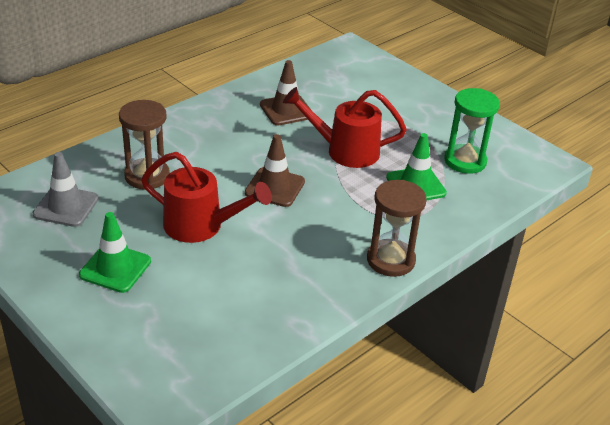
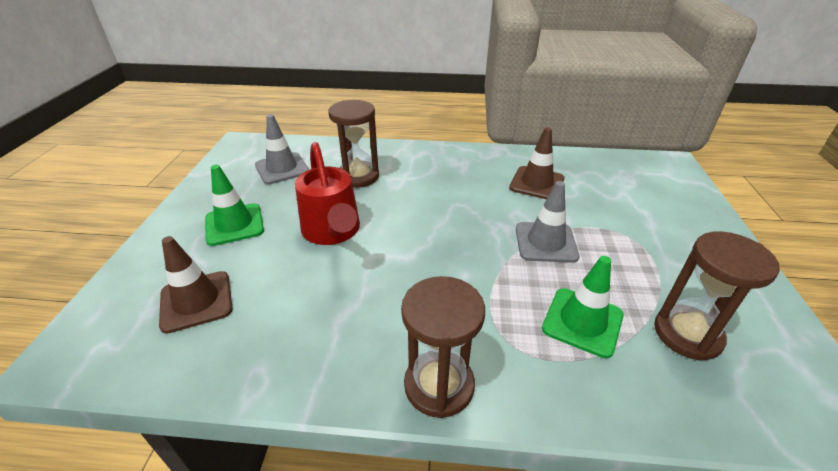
camera: 50 degrees right, 0 degrees up
brown traffic cone [245,134,305,207] -> brown traffic cone moved to [159,236,233,334]
red watering can [283,87,407,168] -> grey traffic cone [516,181,579,263]
green hourglass [444,88,500,174] -> brown hourglass [654,231,780,361]

